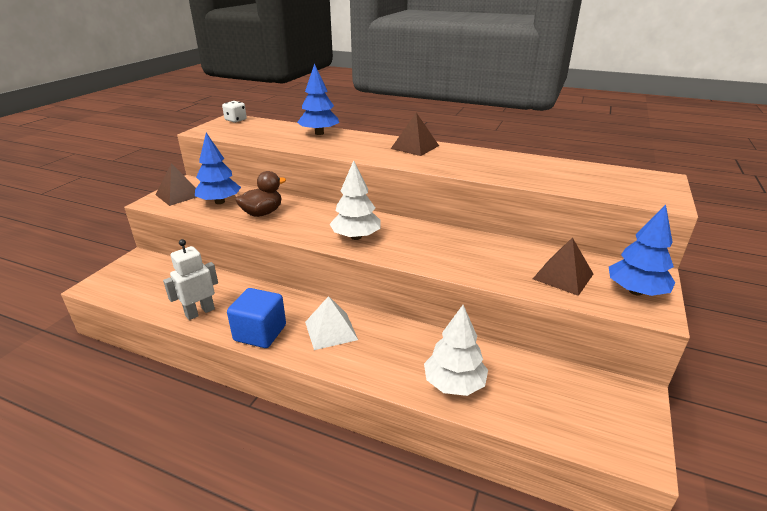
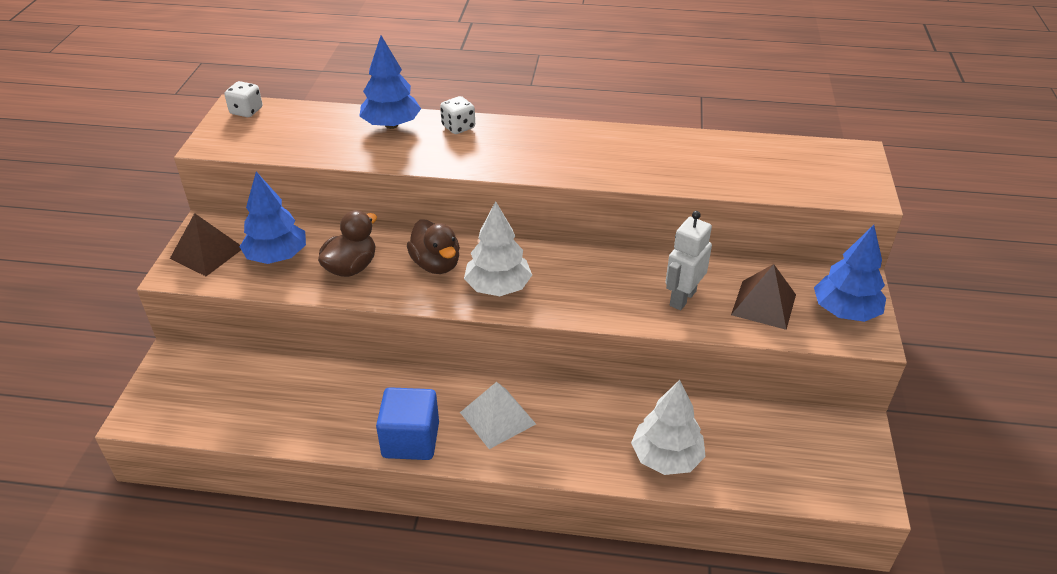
camera: 15 degrees left, 10 degrees up
white robot [163,239,218,320] -> white robot moved to [666,211,712,310]
brown pyramid [391,112,439,156] -> none
none -> brown duck [407,219,460,274]
none -> white dice [440,96,475,134]

